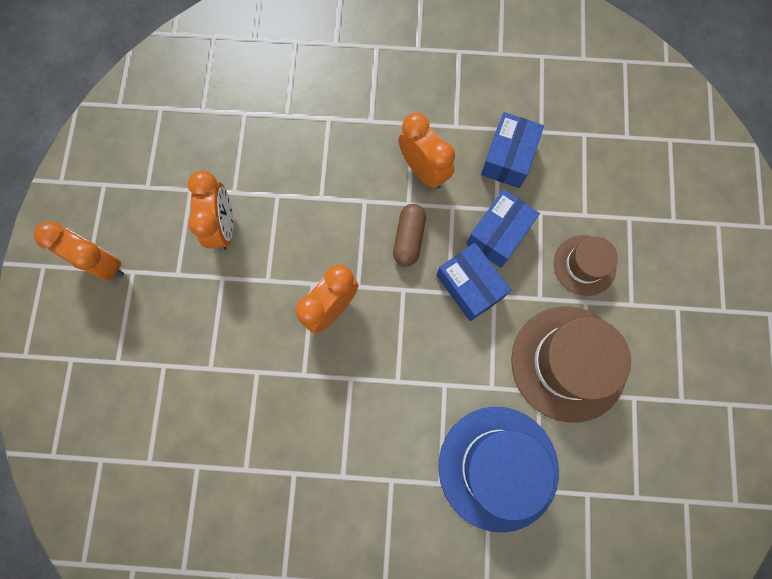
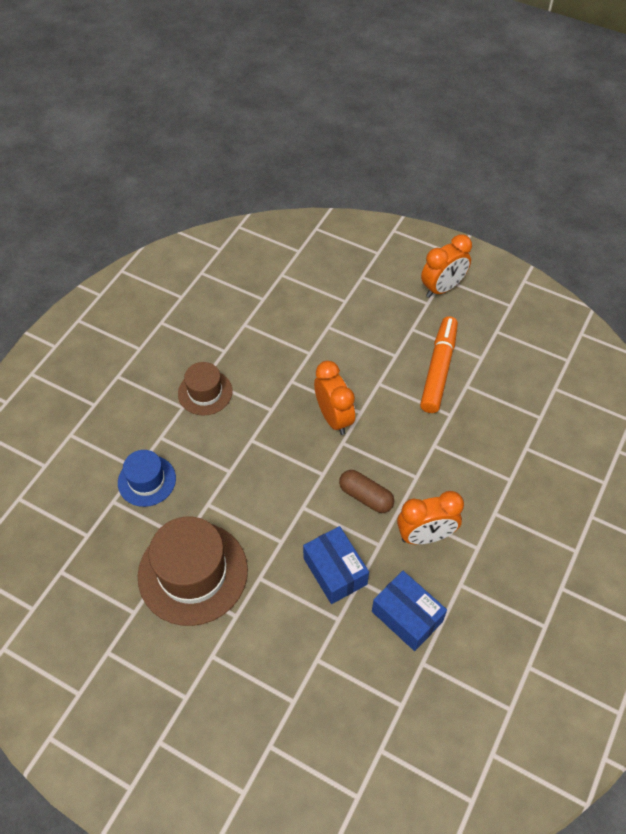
camera: 115 degrees right, 20 degrees down
orange clock [188,171,233,251] -> orange marker [420,316,458,413]
blue box [436,243,511,321] -> none
blue hat [438,407,559,533] -> blue hat [118,450,176,507], size x0.56
brown hat [554,235,618,296] -> brown hat moved to [178,362,233,415]

